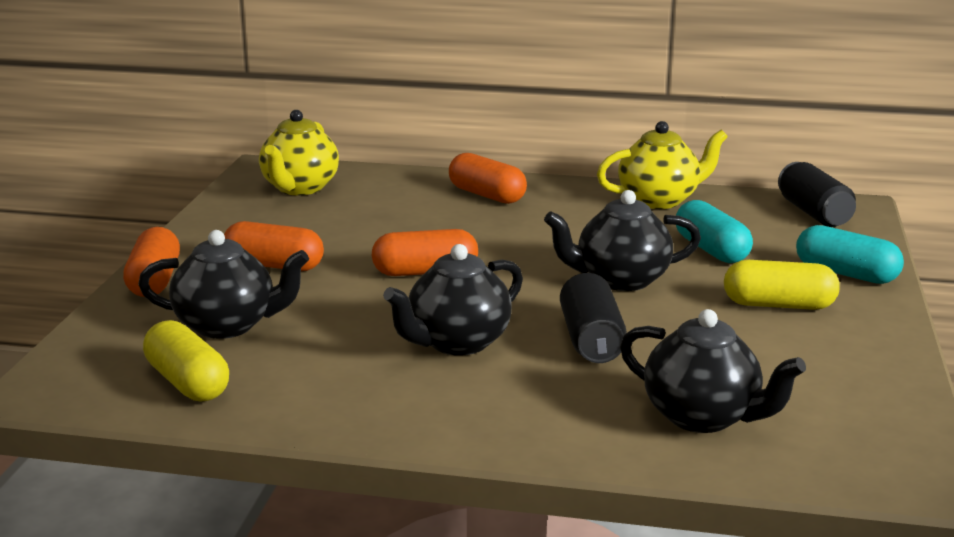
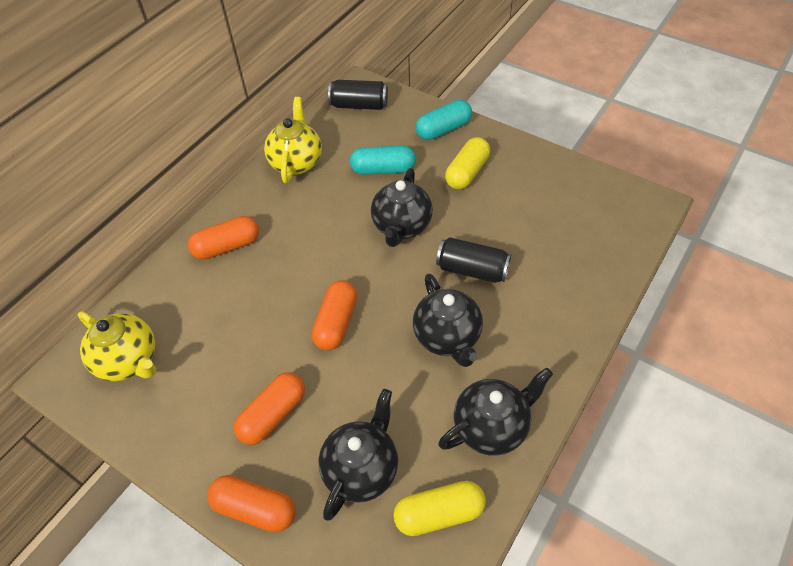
camera: 65 degrees left, 30 degrees up
black teapot [620,309,806,433] -> black teapot moved to [438,367,553,456]

